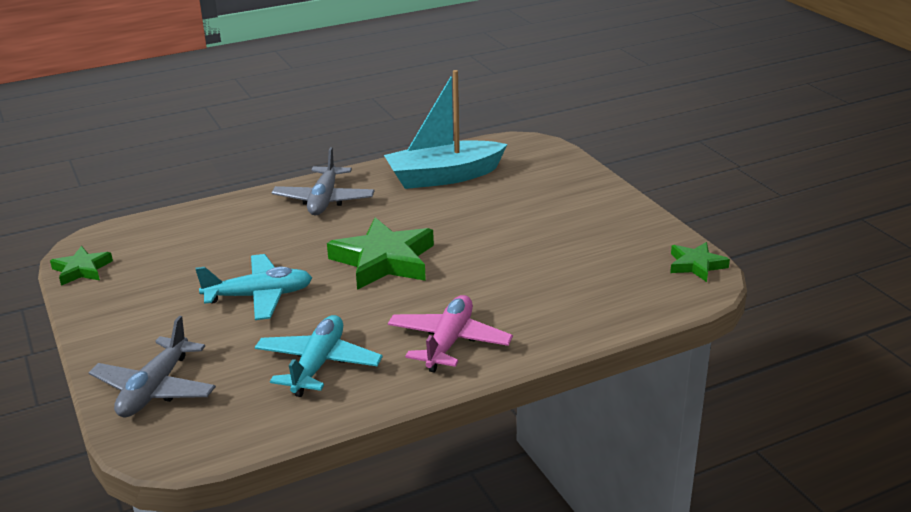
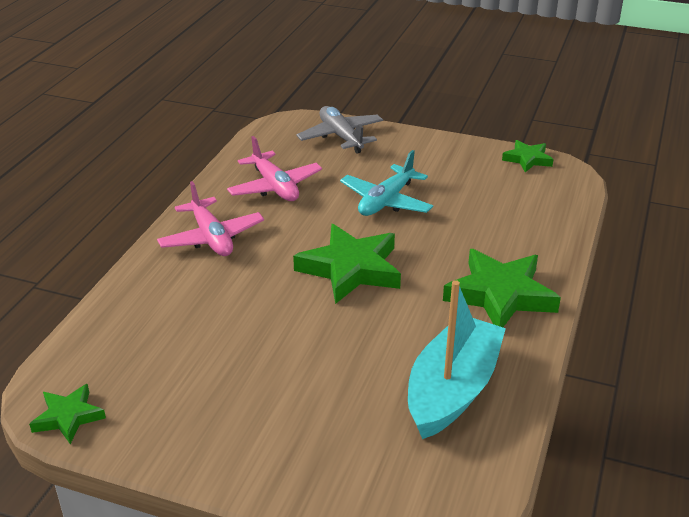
camera: 135 degrees right, 5 degrees up
turquoise plane [255,315,383,397] -> pink plane [227,136,322,201]
grey plane [272,147,375,215] -> green star [443,249,561,327]

